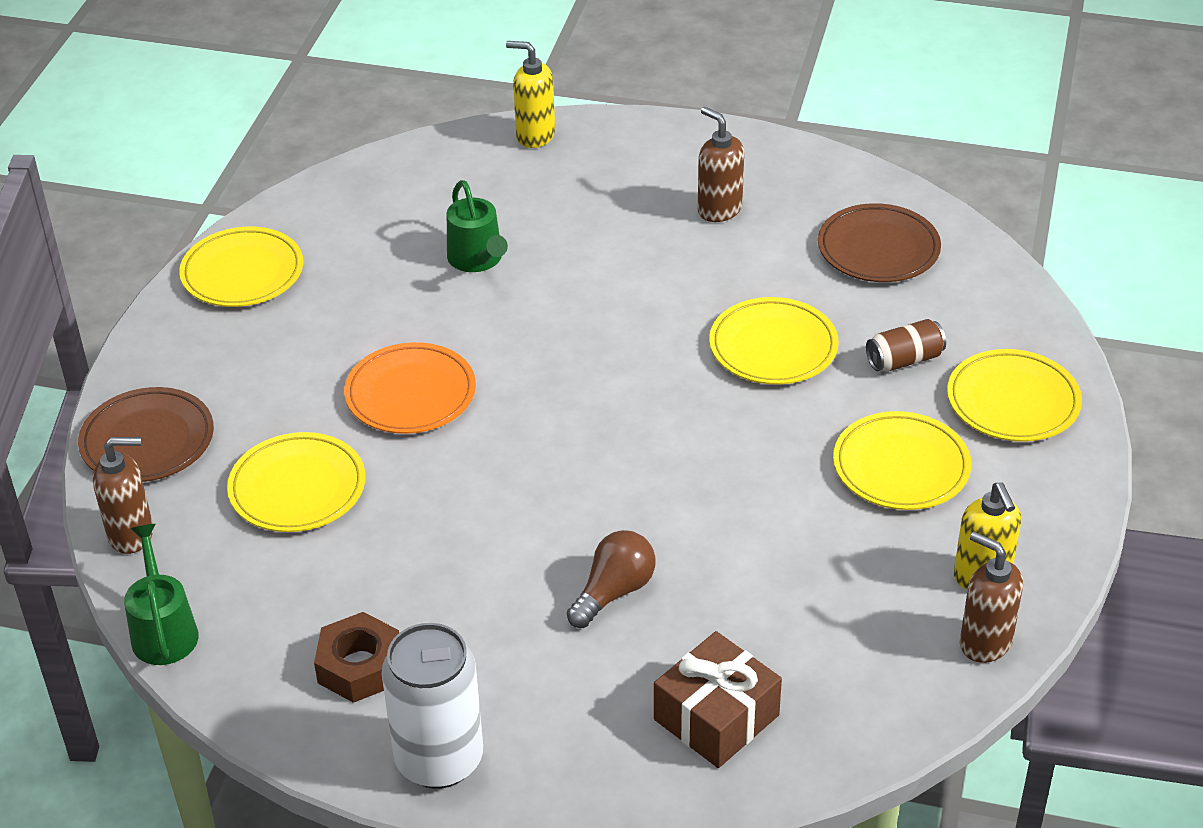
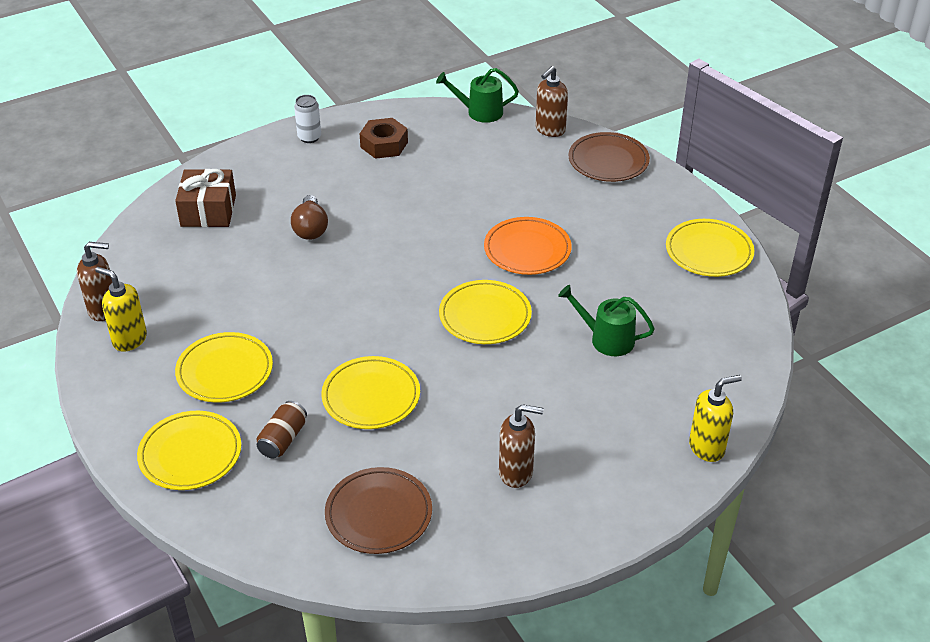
camera: 135 degrees right, 0 degrees up
green watering can [124,524,199,665] -> green watering can turned 150 degrees clockwise [436,68,519,123]
yellow plate [227,432,365,532] -> yellow plate moved to [439,280,532,344]
white can [382,623,483,789] -> white can [294,95,321,143], size x0.53

